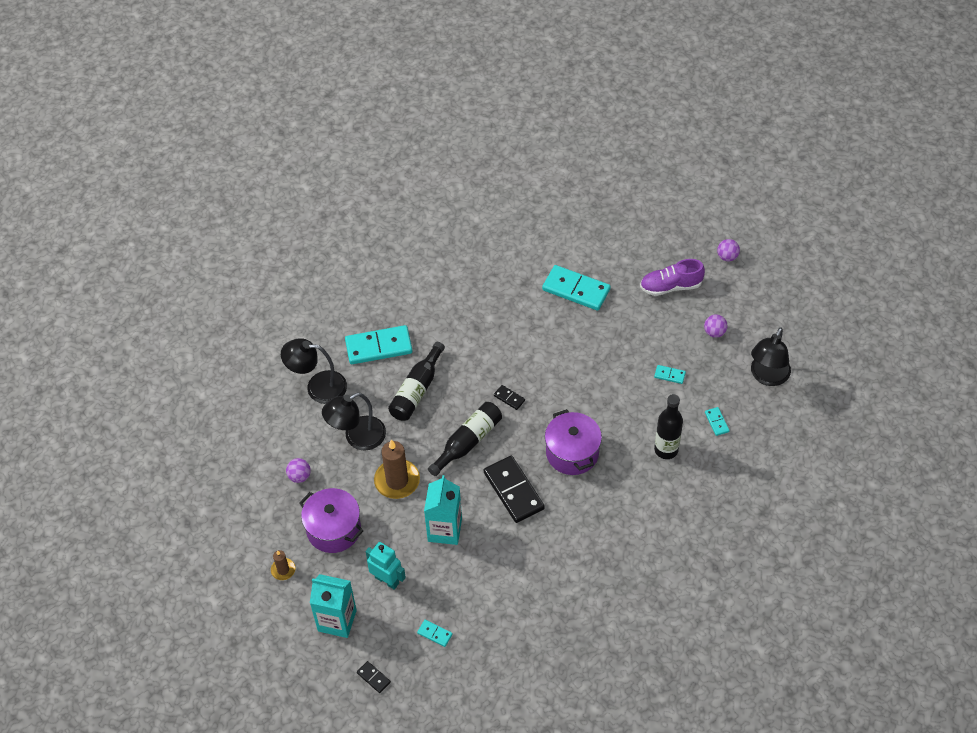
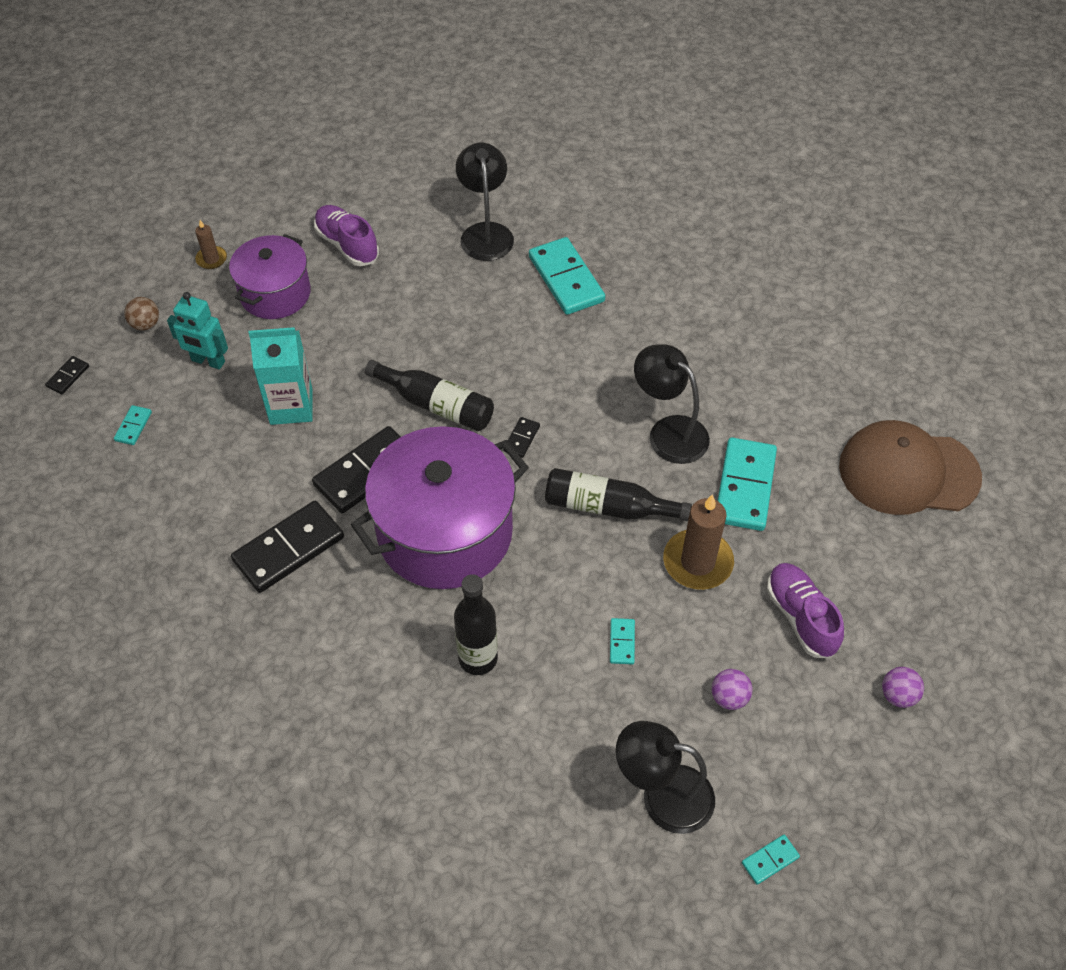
camera: 75 degrees right, 0 degrees up
purple ball [286,458,311,483] -> purple shoe [314,205,379,266]
turquoise carton [310,574,357,638] -> brown ball [124,297,159,331]
black lamp [322,393,386,451] -> black lamp moved to [634,344,710,464]
turquoise robot [366,542,406,590] -> turquoise robot turned 90 degrees clockwise [167,292,228,370]
brown candle [374,440,420,499] -> brown candle moved to [663,494,734,590]
black bottle [388,342,445,421] -> black bottle moved to [545,468,692,521]
purple pot [545,409,602,475] -> purple pot [351,426,529,589], size x1.67
turquoise domino [705,407,730,436] -> turquoise domino moved to [742,835,800,885]
none -> black domino [231,501,344,593]
none -> brown cap [839,420,982,515]

